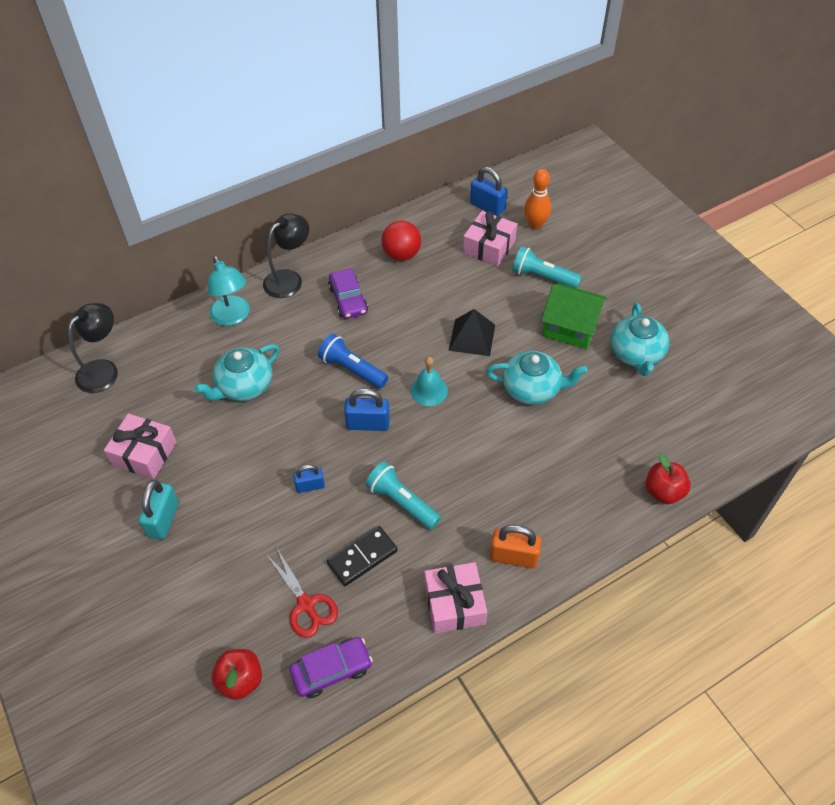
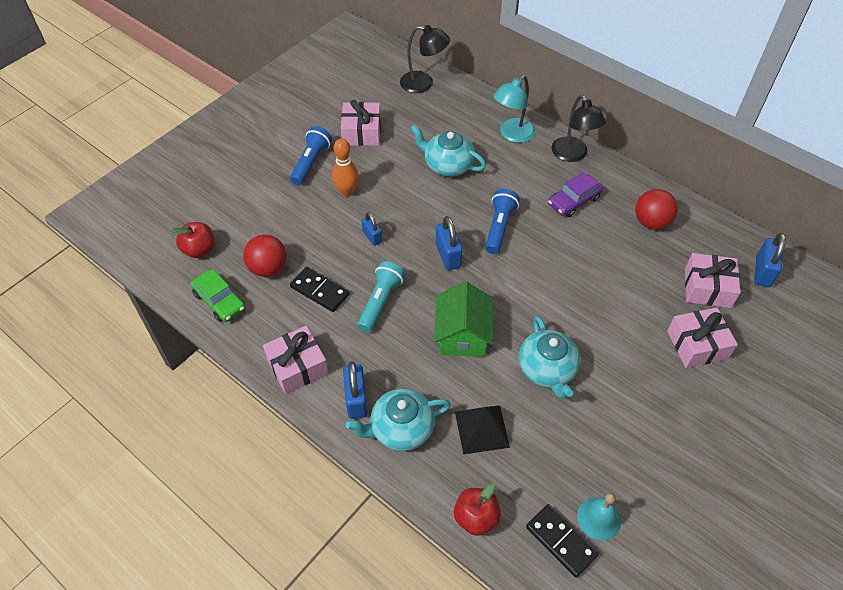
camera: 70 degrees right, 0 degrees up
turquoise padlock [139,480,179,540] -> blue flashlight [290,126,332,186]
black lamp [263,214,309,298] -> black lamp turned 45 degrees clockwise [552,95,606,162]
red scissors [266,549,338,638] -> red ball [243,235,287,277]
purple car [290,637,373,698] -> green car [190,269,245,322]
turquoise bell [410,357,448,406] -> turquoise bell moved to [577,493,621,540]
black pyramid [449,309,495,356] -> black pyramid moved to [455,406,510,454]
orange padlock [490,525,542,568] -> blue padlock [343,361,368,419]
turquoise flashlight [512,246,582,288] -> pink gift [667,307,738,368]
orange bowling pin [524,169,551,230] -> orange bowling pin moved to [332,138,359,197]
green house [541,283,607,349] -> green house moved to [434,281,493,357]
turquoise teapot [611,303,669,376] -> turquoise teapot moved to [346,389,451,451]
none -> black domino [526,504,599,578]

